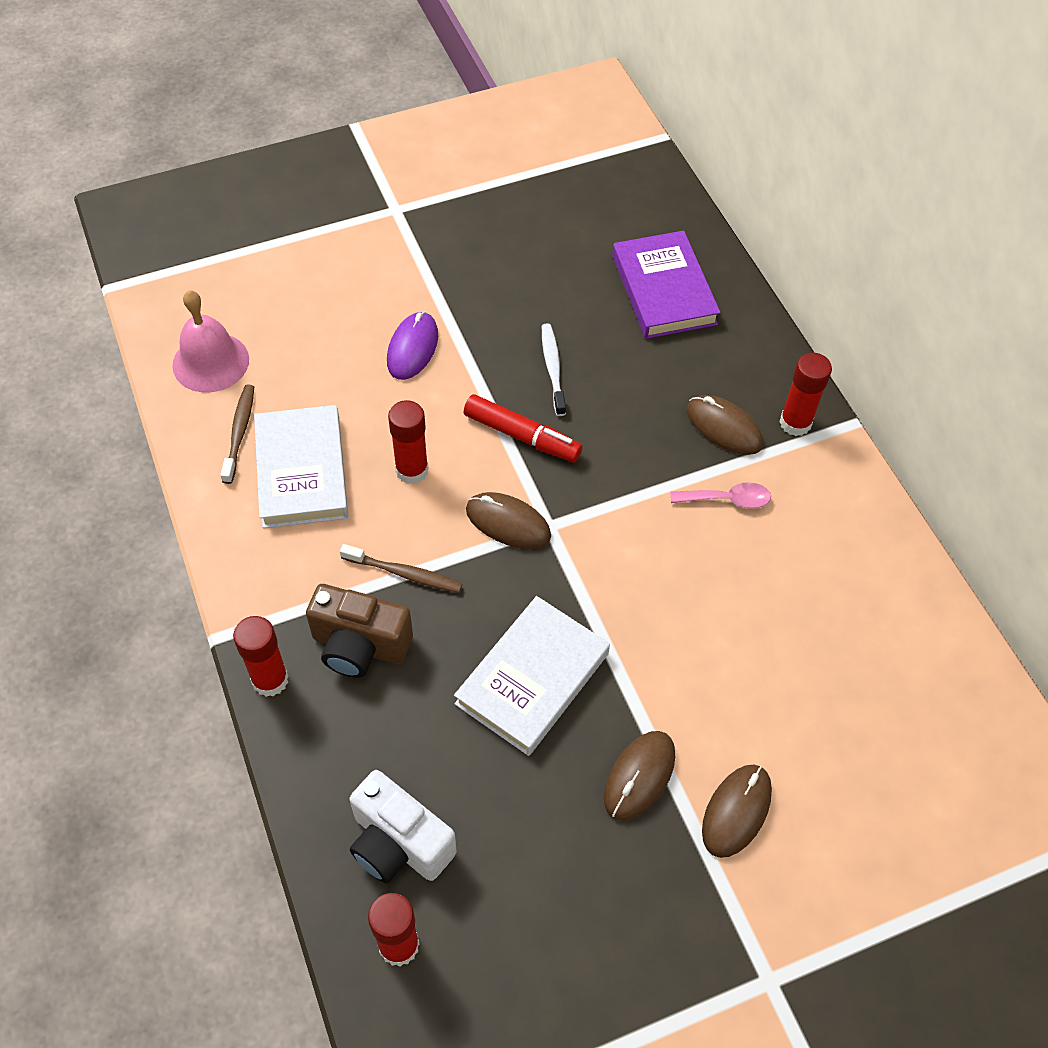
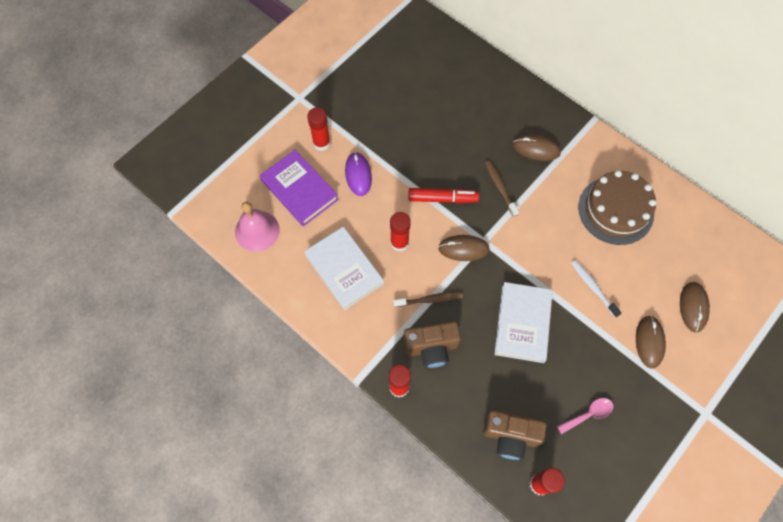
camera: 25 degrees left, 10 degrees up
brown toothbrush [220,384,254,484] -> brown toothbrush moved to [485,161,519,217]
white camera [350,770,457,883] -> brown camera [483,410,547,460]
white toothbrush [542,323,566,416] -> white toothbrush moved to [571,260,622,318]
brown mouse [604,731,675,820] -> brown mouse moved to [680,282,710,333]
purple book [612,231,721,339] -> purple book moved to [260,150,339,226]
pink spoon [670,482,771,509] -> pink spoon moved to [557,398,613,434]
red glue stick [780,353,832,436] -> red glue stick moved to [307,107,331,151]
none -> brown cake [578,170,656,245]

